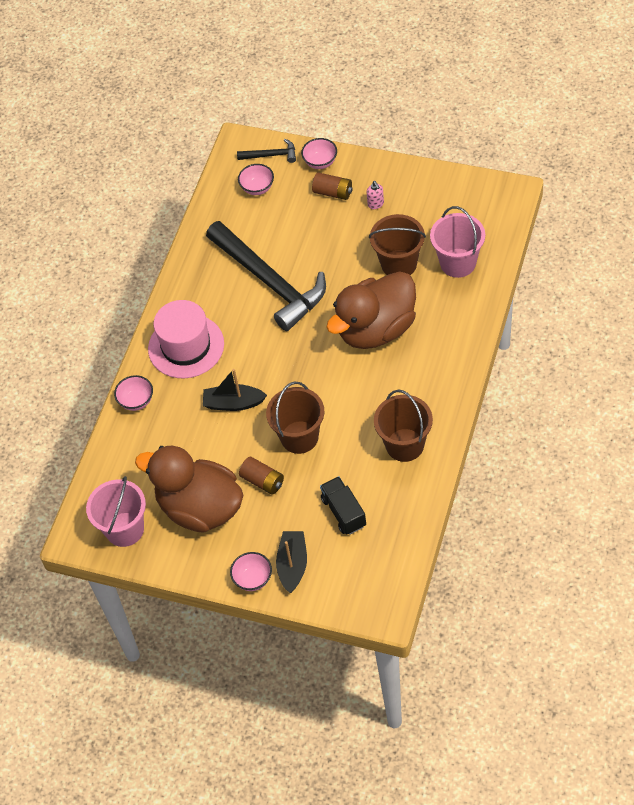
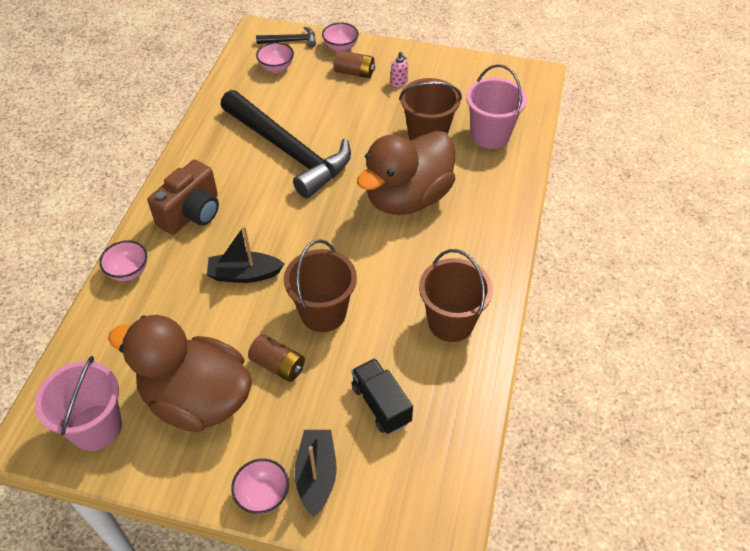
camera: 10 degrees left, 5 degrees down
pink hat [148,300,224,378] -> brown camera [148,160,219,235]

